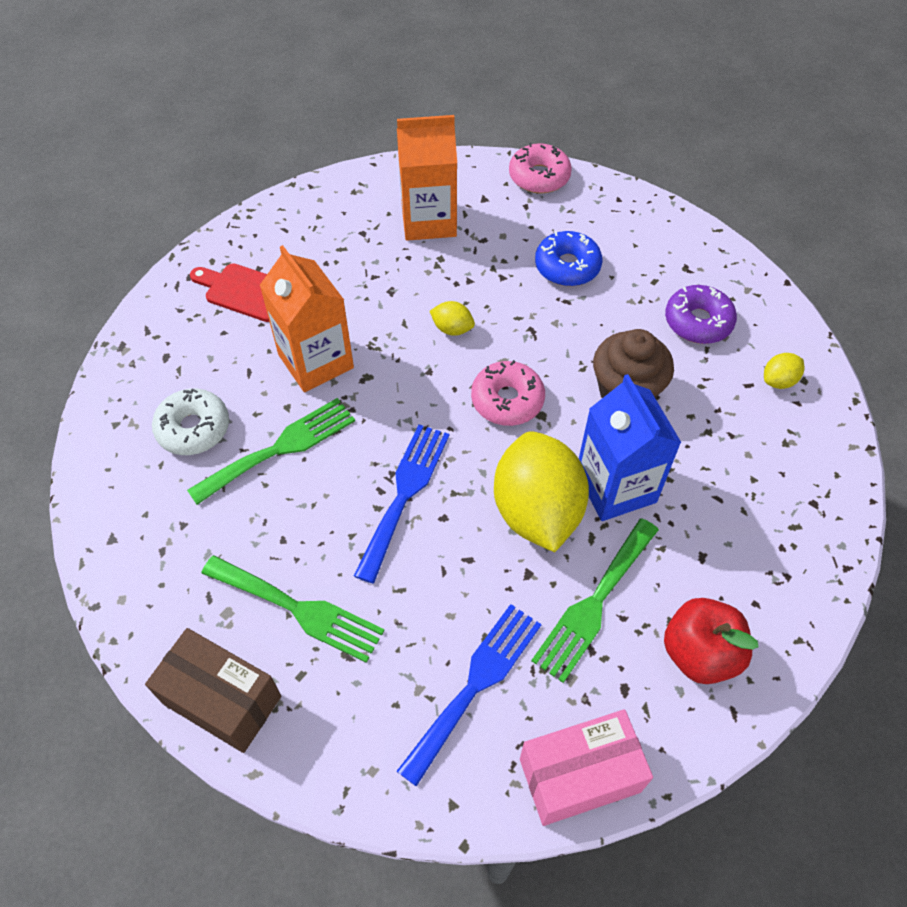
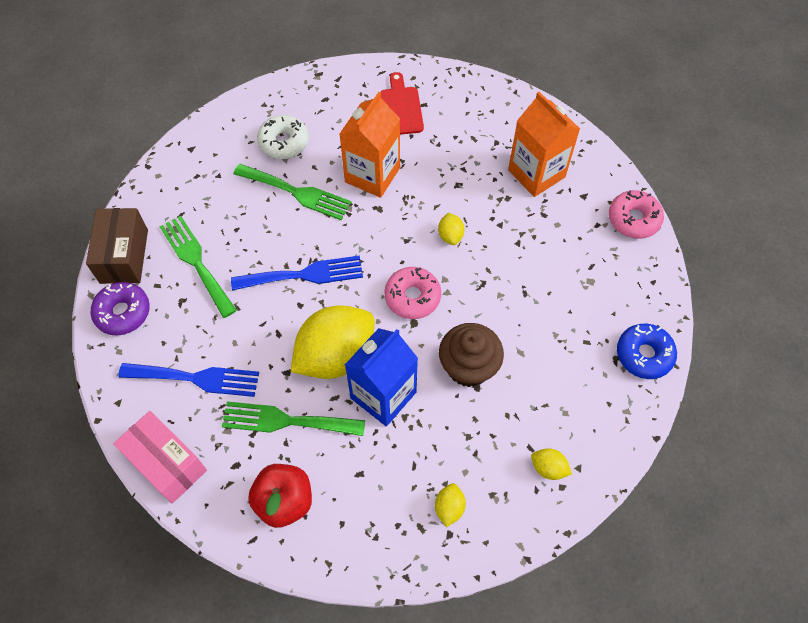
camera: 60 degrees right, 5 degrees up
green fork [201,555,385,663] -> green fork turned 150 degrees clockwise [160,216,237,318]
blue donut [535,231,603,286] -> blue donut moved to [617,324,677,379]
purple donut [665,285,737,344] -> purple donut moved to [91,282,150,335]
none -> yellow lemon [435,483,466,527]

